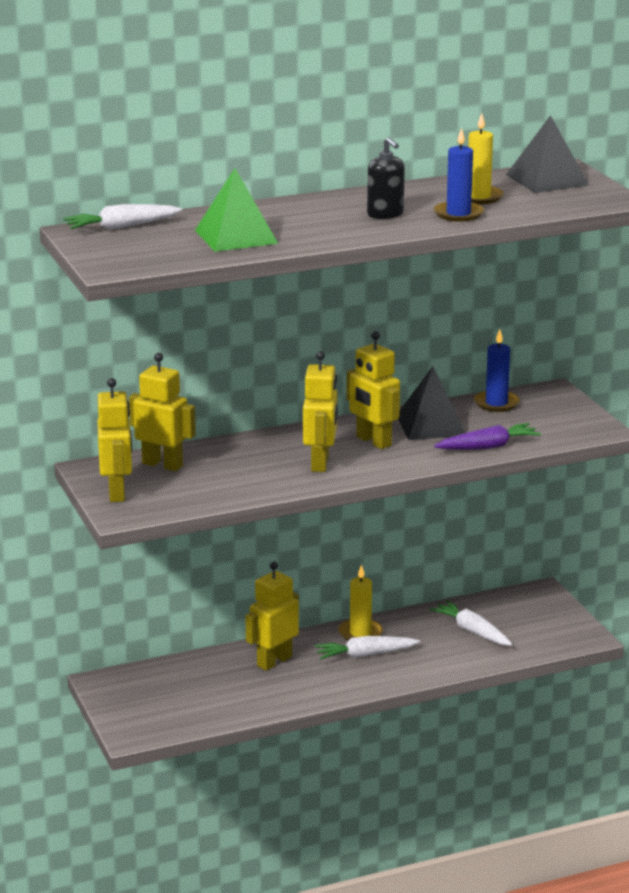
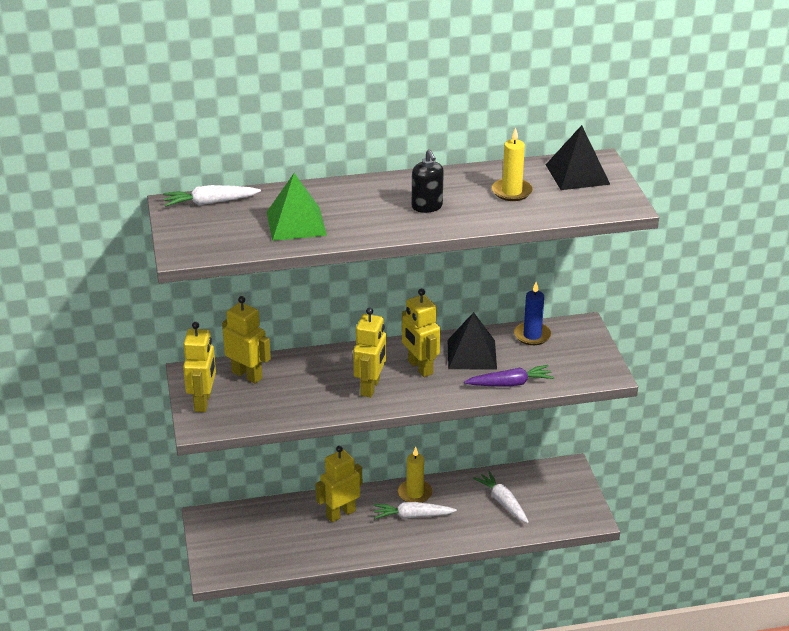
camera: 10 degrees right, 10 degrees up
blue candle [434,127,484,222] -> none

